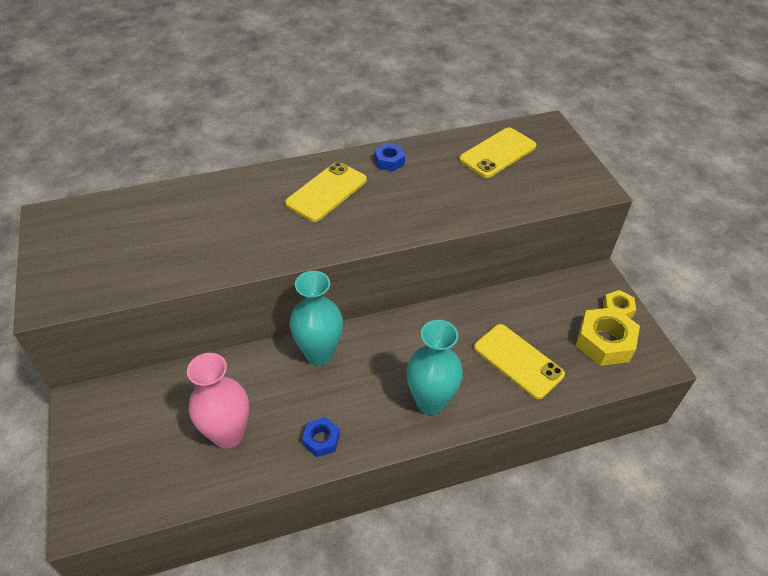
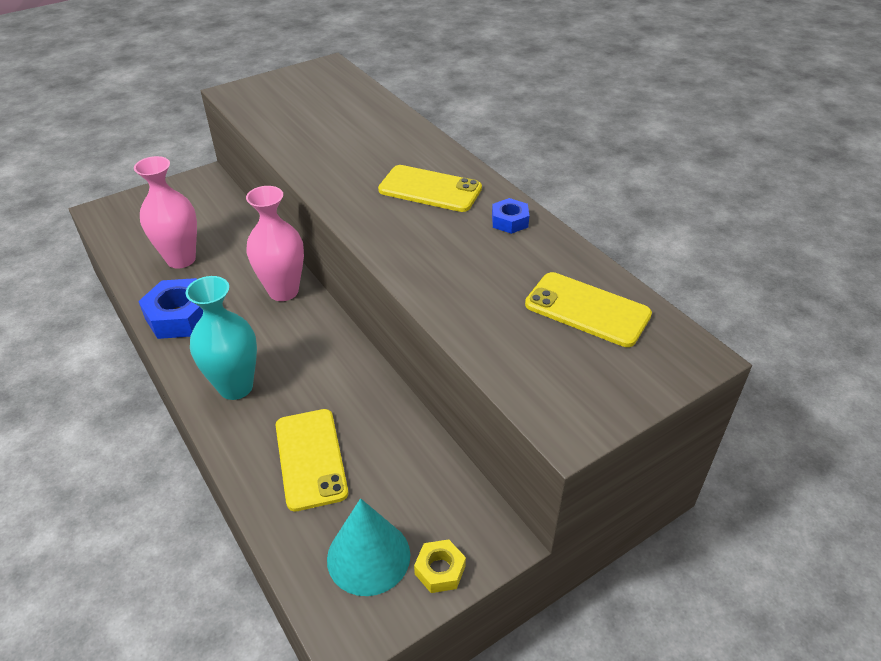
camera: 75 degrees right, 5 degrees down
turquoise vase [290,271,343,365] -> pink vase [246,186,304,301]
blue nut [302,417,340,457] -> blue nut [138,278,203,339], size x1.81
yellow phone [474,324,565,399] -> yellow phone turned 45 degrees counterclockwise [276,409,348,511]
yellow nut [576,307,640,366] -> turquoise cone [327,498,410,596]

